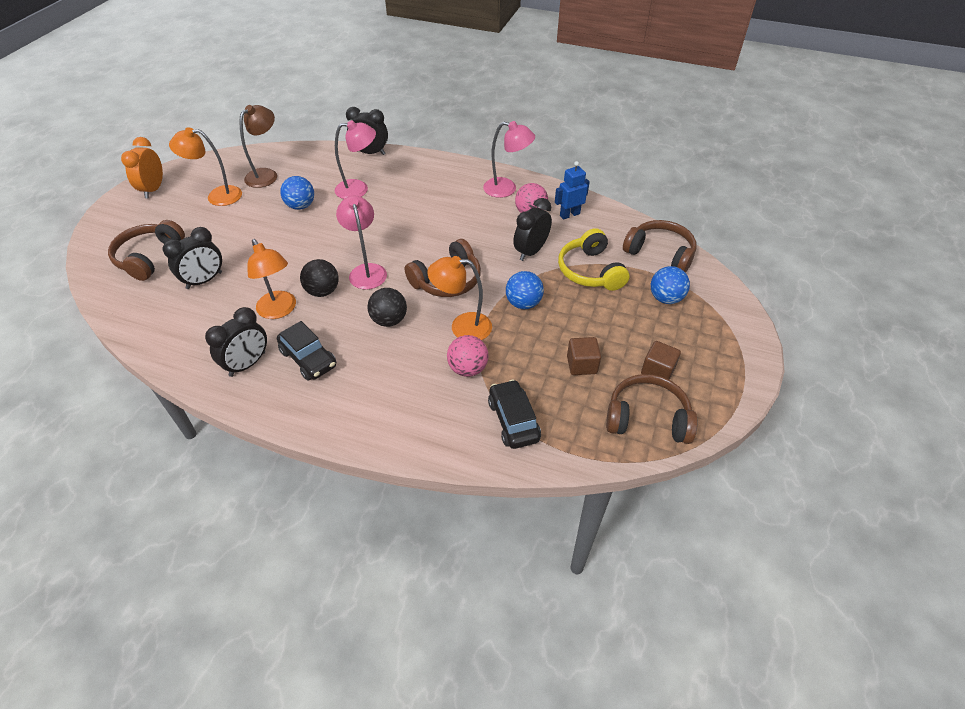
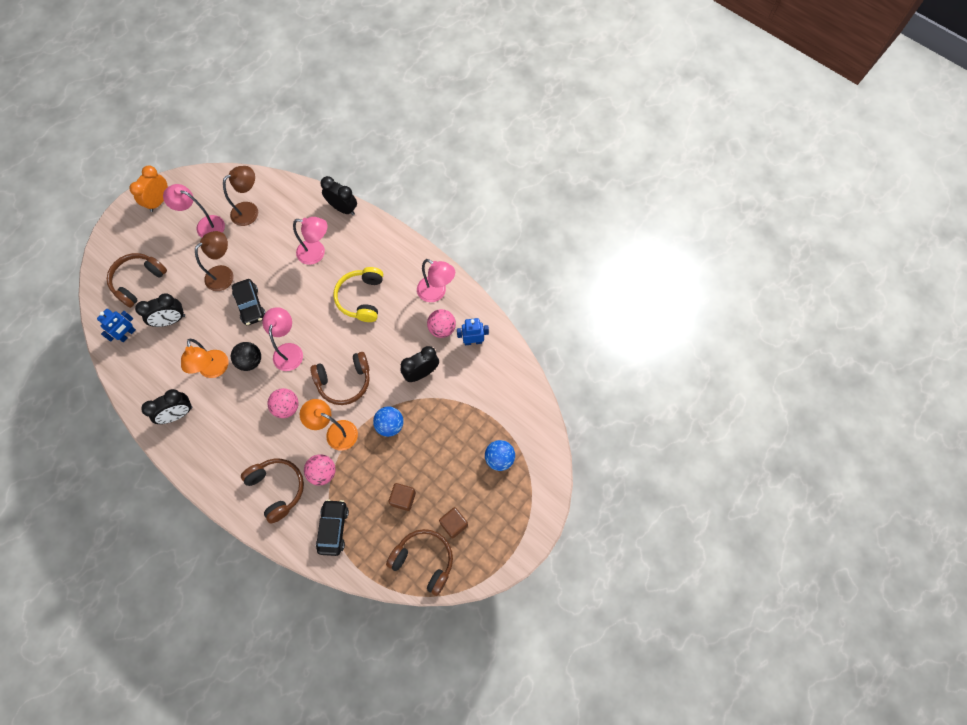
camera: 20 degrees right, 20 degrees up
orange lamp [169,127,242,206] -> pink lamp [163,184,225,238]
black car [277,321,336,381] -> black car moved to [232,279,266,325]
blue ball [280,176,314,210] -> none
black ball [367,288,407,327] -> pink ball [267,388,299,418]
yellow headphones [558,228,629,291] -> yellow headphones moved to [334,267,383,322]
brown headphones [623,220,697,273] -> brown headphones moved to [241,458,304,523]
none -> blue robot [97,309,136,342]
none -> brown lamp [195,231,234,291]

